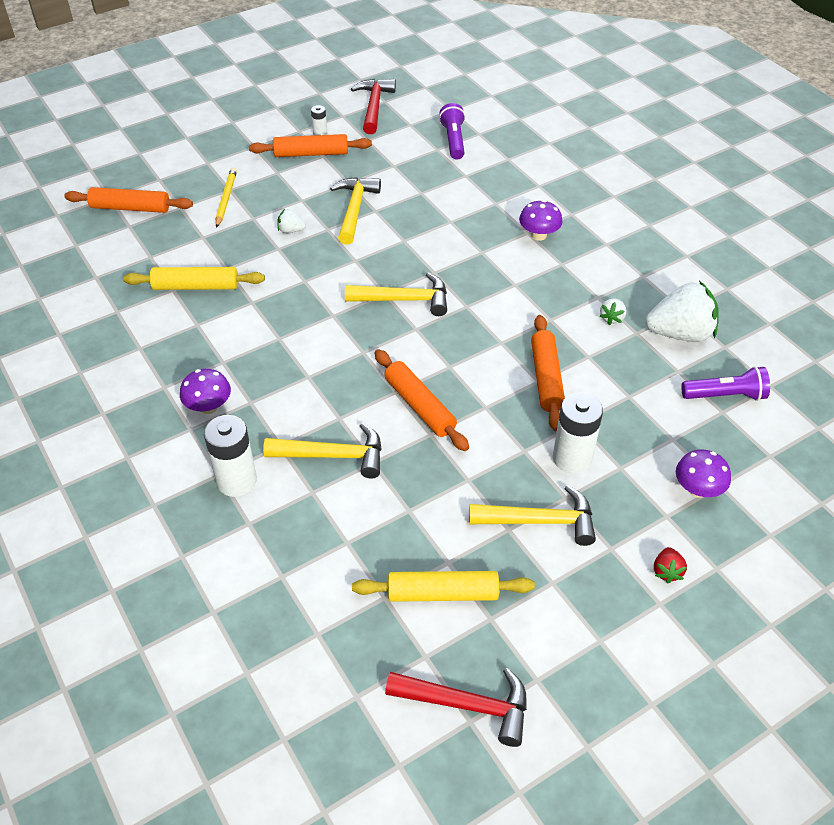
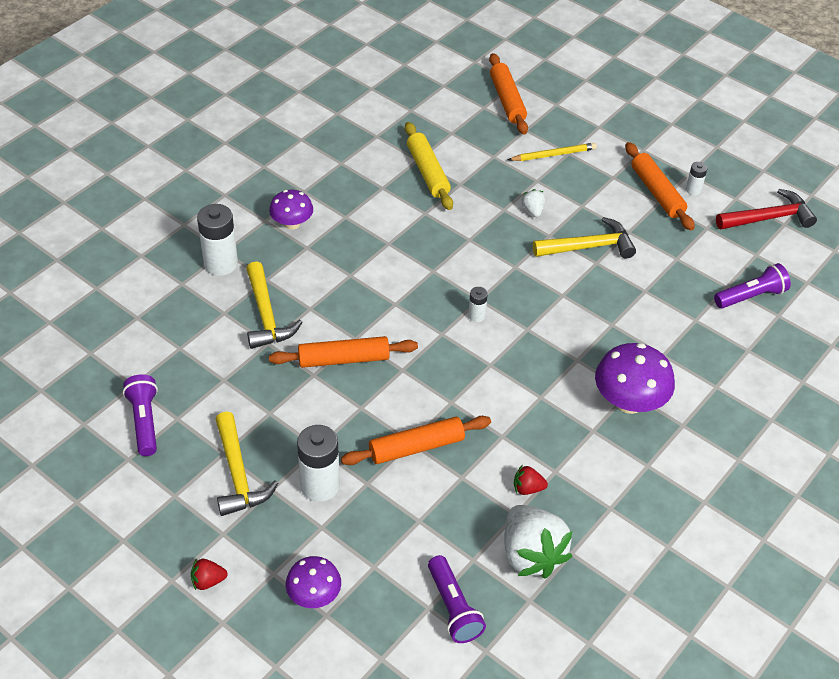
camera: 70 degrees right, 0 degrees up
yellow hammer [345,272,447,316] -> white battery [468,287,488,322]
yellow rolling pin [352,571,535,602] -> purple flashlight [123,374,158,456]
orange rolling pin [374,349,469,451] -> orange rolling pin turned 45 degrees clockwise [269,336,418,368]
red hammer [385,668,527,747] -> none
purple mushroom [519,200,563,241] -> purple mushroom [595,343,675,414], size x1.61
white strawberry [600,298,626,325] -> red strawberry [514,465,548,495]

